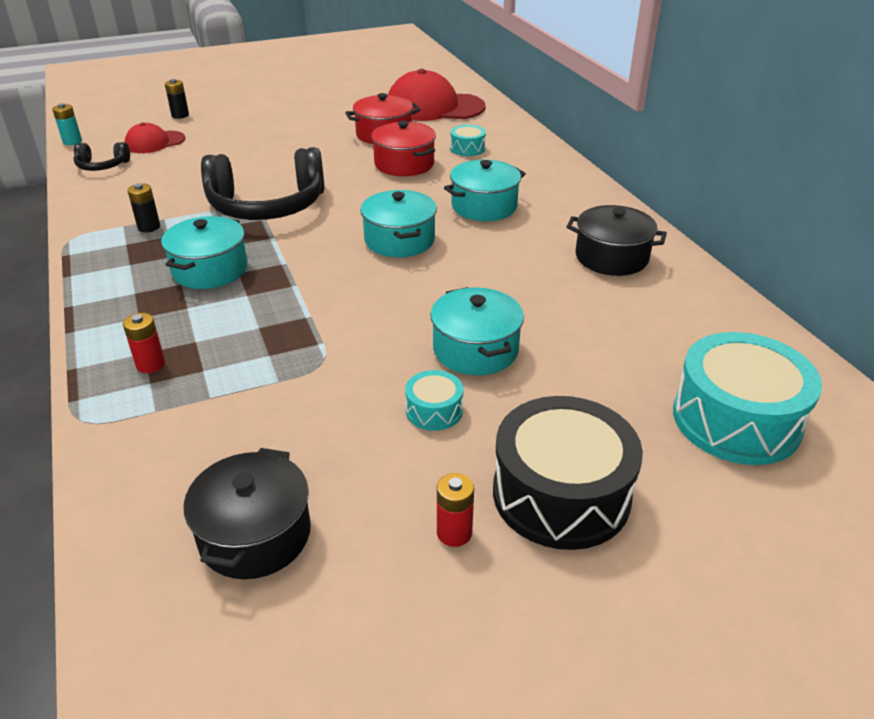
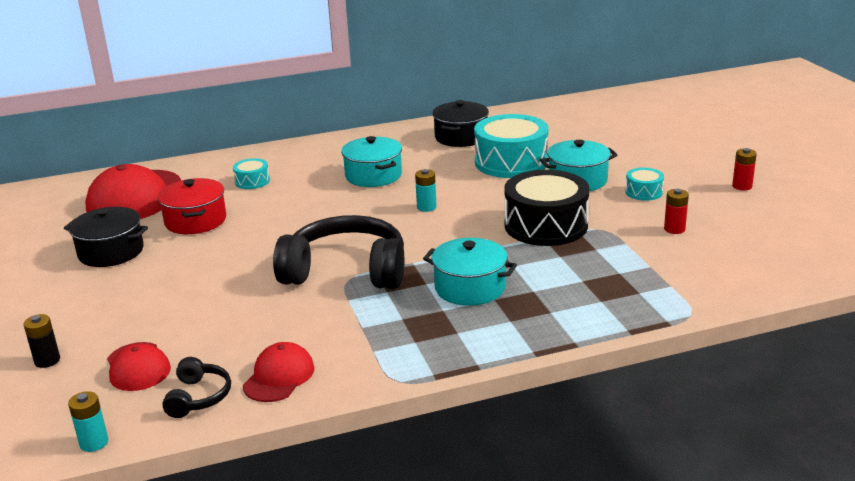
camera: 85 degrees left, 10 degrees down
red battery [123,313,165,373] -> red battery moved to [664,189,689,234]
black battery [127,183,160,232] -> none
black pot [184,448,311,579] -> black pot moved to [64,207,148,267]
black headphones [201,147,325,220] -> black headphones turned 75 degrees counterclockwise [273,215,404,289]
turquoise pot [360,190,437,257] -> turquoise battery [415,169,436,212]
red pot [371,121,436,176] -> none
black drum [493,396,643,550] -> black drum moved to [504,170,589,246]
turquoise drum [673,332,822,465] -> turquoise drum moved to [474,114,548,178]
none -> red cap [243,342,315,402]

